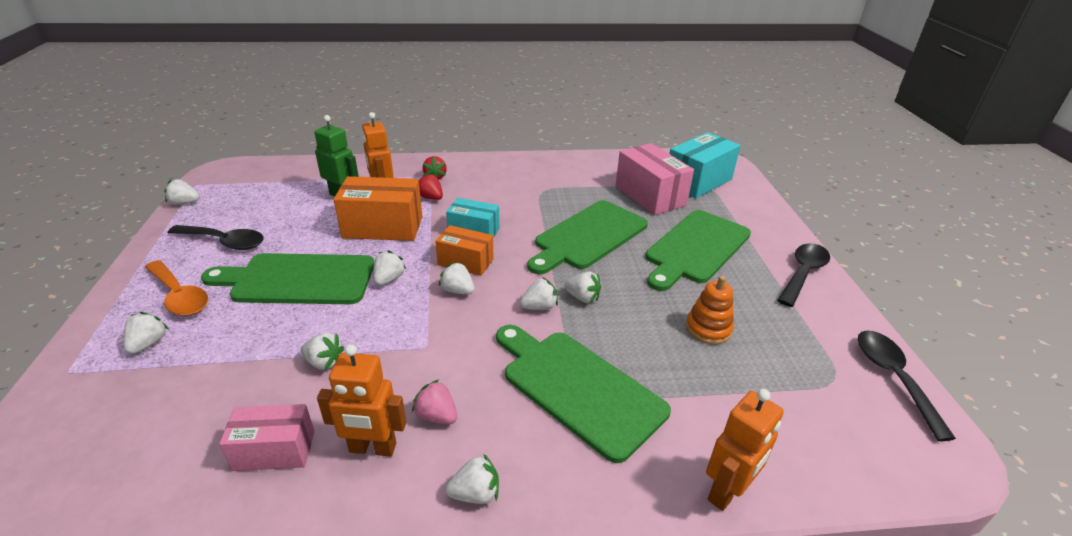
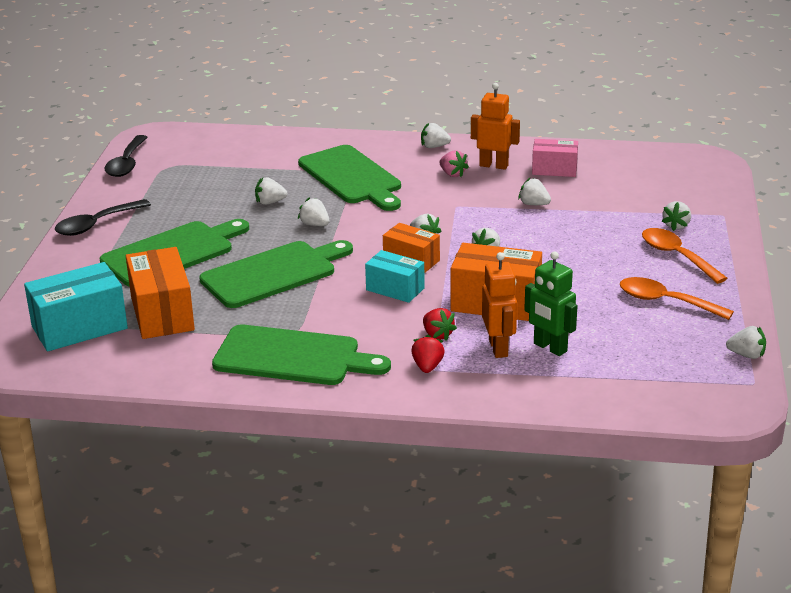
camera: 165 degrees left, 5 degrees down
black spoon [168,225,264,250] -> orange spoon [619,277,734,320]
green cutting board [201,253,374,304] -> green cutting board moved to [212,324,391,385]
white strawberry [520,278,558,310] -> white strawberry moved to [255,177,287,205]
pink box [616,143,694,215] -> orange box [126,247,195,339]
orange stacking toy [686,276,734,345] -> none
orange robot [706,389,784,511] -> none

